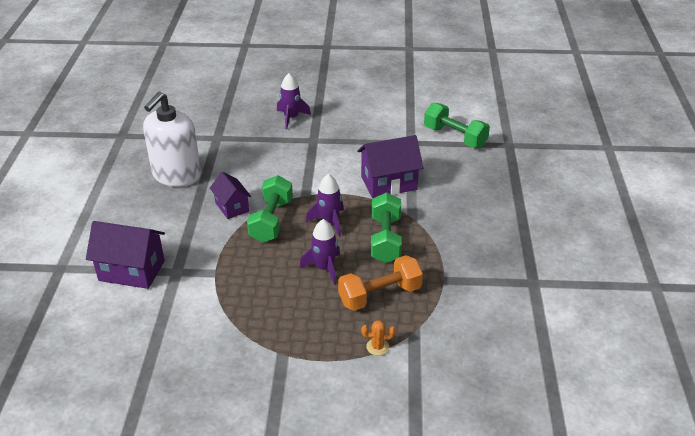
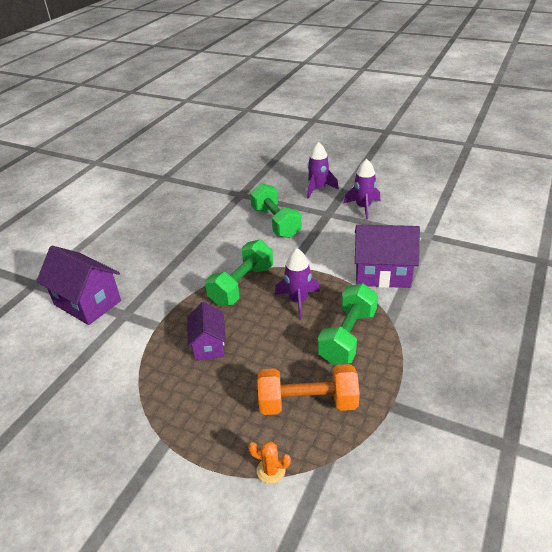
camera: 25 degrees right, 0 degrees up
white soap dispenser [143,92,201,187] -> none
purple house [210,172,251,219] -> purple house moved to [187,302,226,361]
purple rocket [300,219,340,285] -> purple rocket moved to [343,159,380,220]
green dumbbell [424,103,490,148] -> green dumbbell moved to [250,183,301,238]

